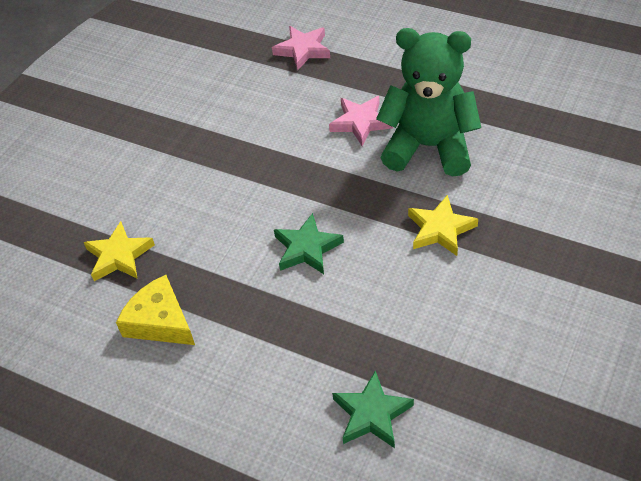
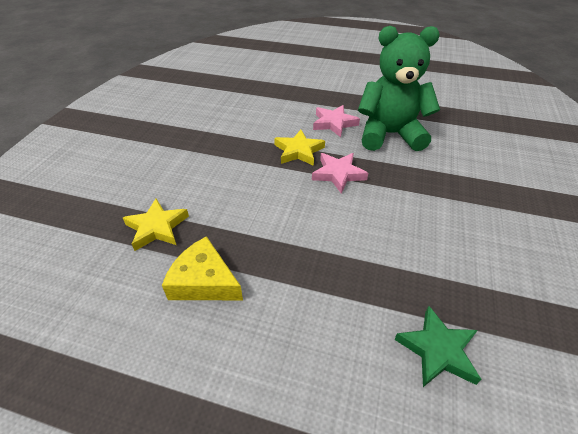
camera: 15 degrees left, 5 degrees down
pink star [272,26,330,70] -> pink star moved to [312,153,368,193]
green star [274,213,344,274] -> none
yellow star [408,195,478,256] -> yellow star moved to [274,130,325,166]

